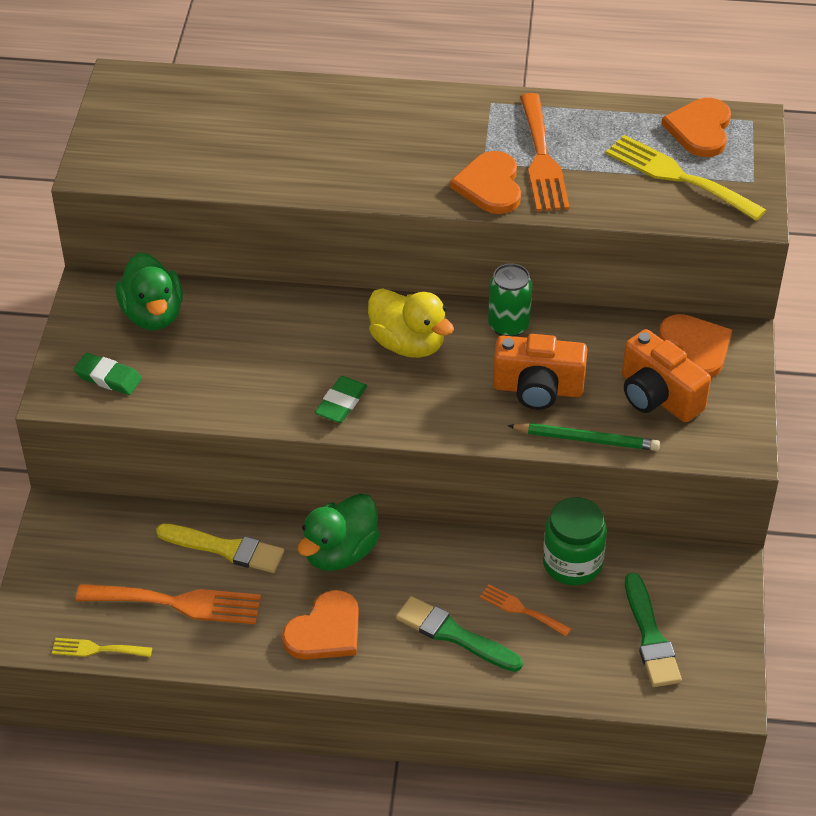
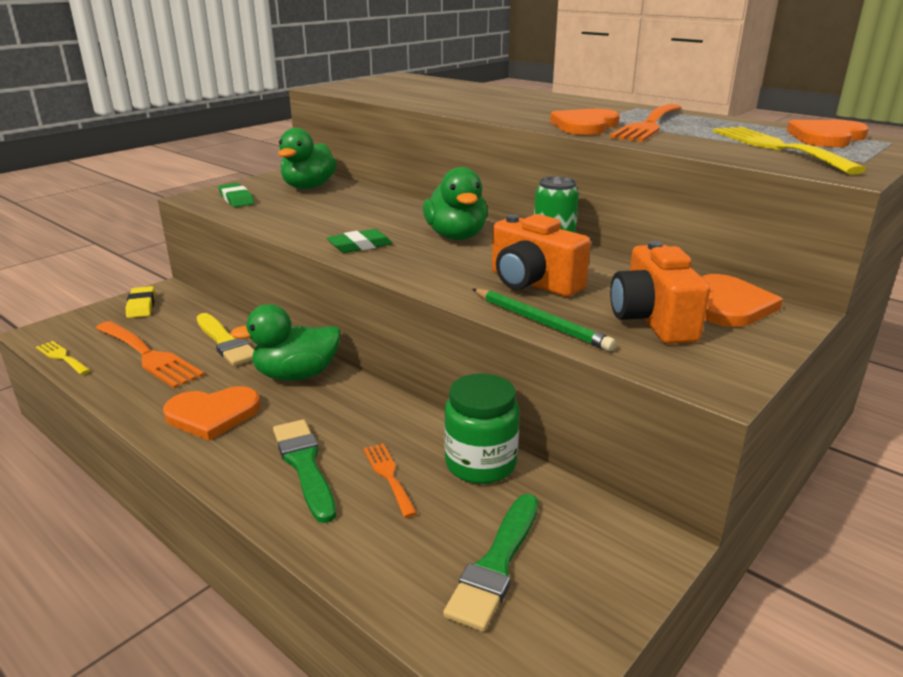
camera: 35 degrees right, 20 degrees down
yellow duck [368,288,454,358] -> green duck [423,167,488,240]
none -> yellow eraser [125,286,155,318]

